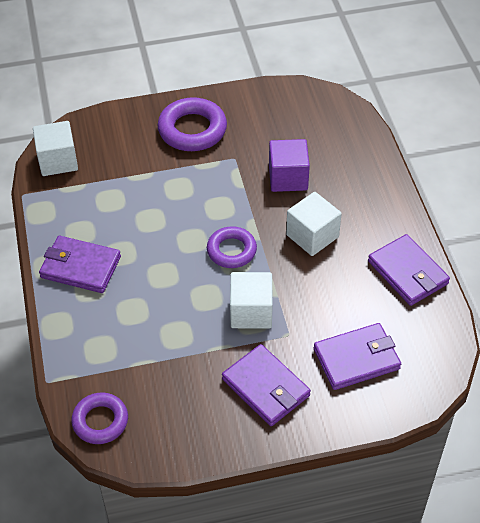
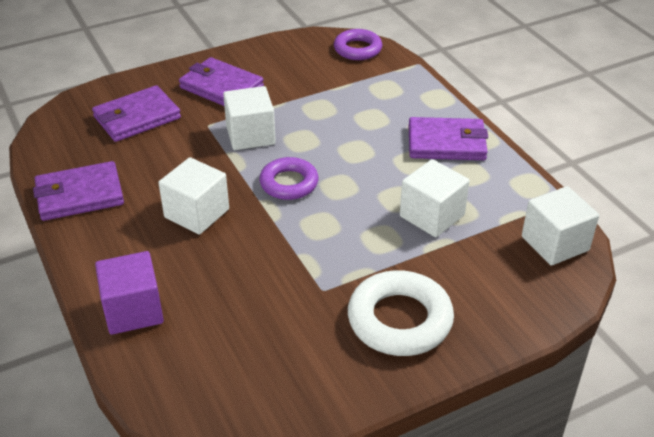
camera: 165 degrees right, 10 degrees down
purple ring [158,97,227,151] -> white ring [348,270,454,356]
purple cube [269,139,310,192] -> purple cube moved to [95,251,164,335]
purple wallet [368,234,450,306] -> purple wallet turned 60 degrees counterclockwise [33,161,124,221]
none -> white cube [400,159,470,237]

